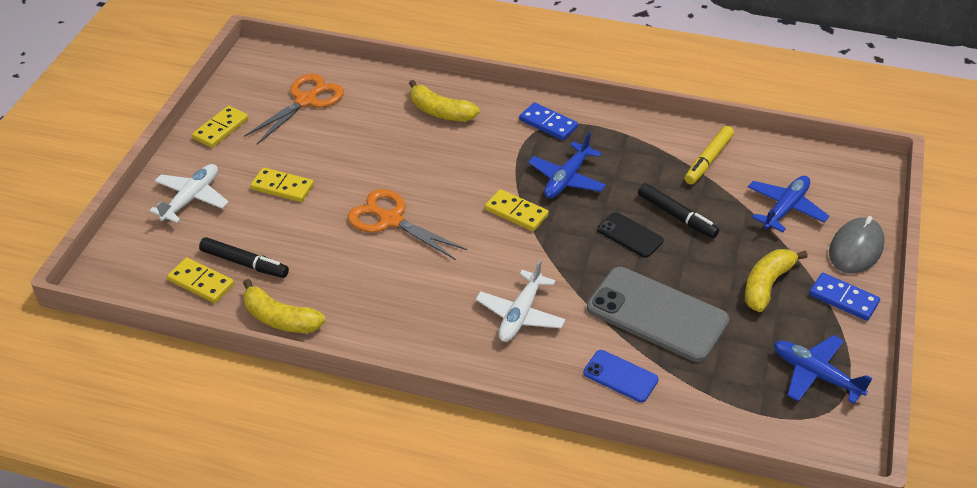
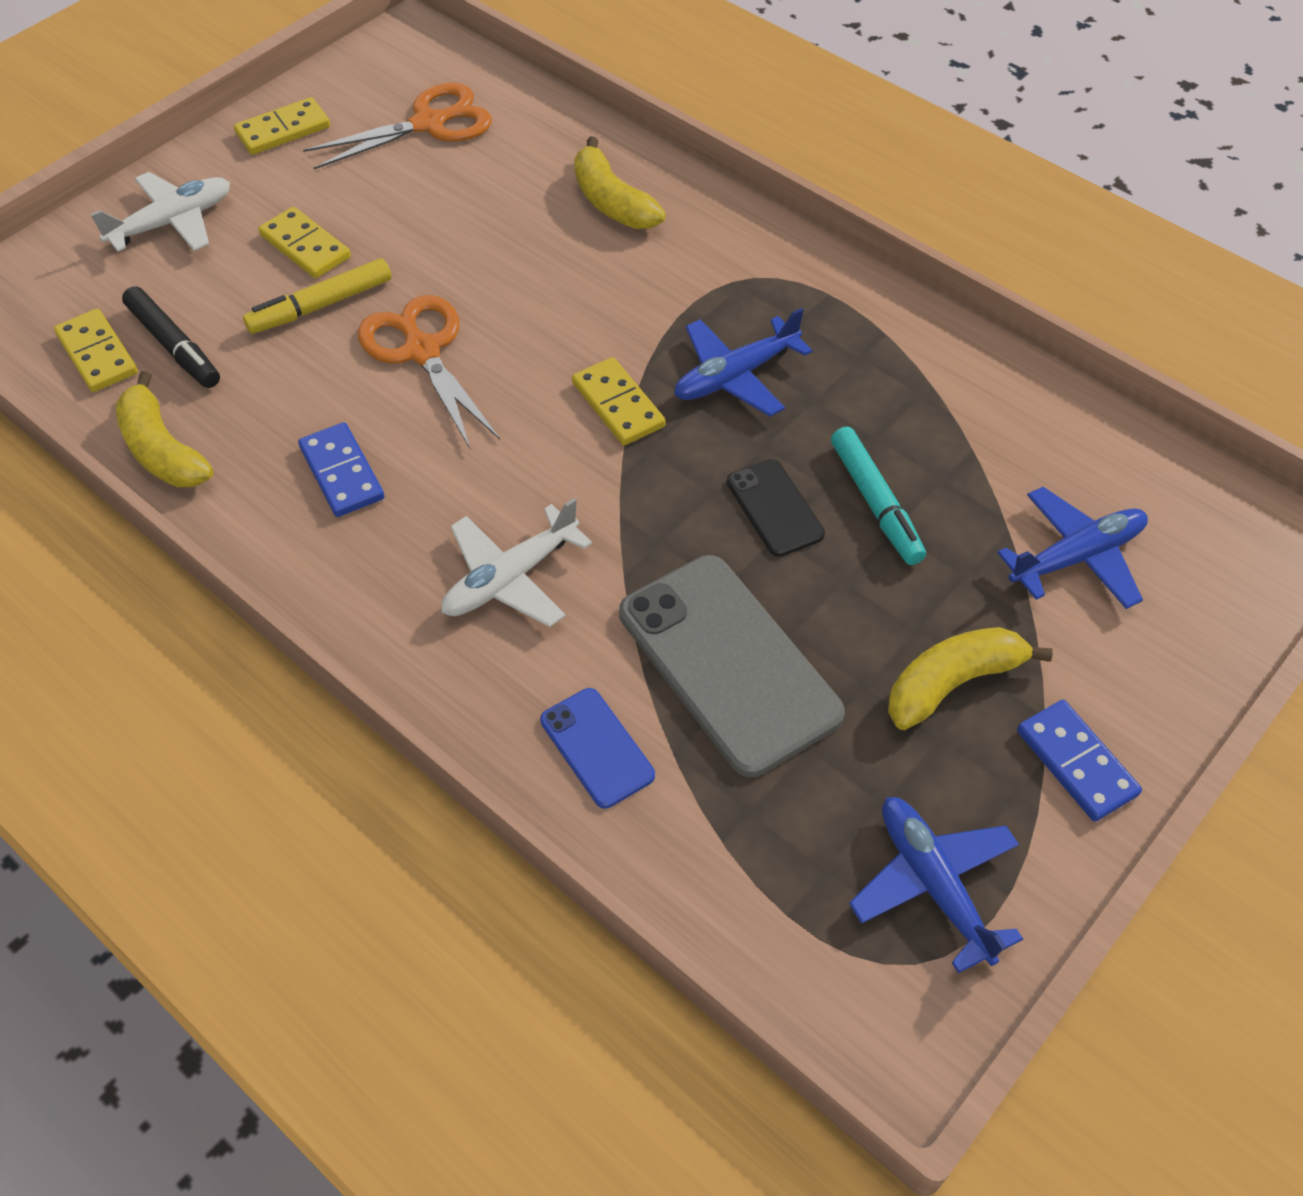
camera: 25 degrees right, 10 degrees up
blue domino [519,103,578,140] -> blue domino moved to [298,422,384,517]
black marker [638,183,719,239] -> turquoise marker [831,427,926,565]
yellow marker [685,126,734,184] -> yellow marker moved to [243,258,391,334]
grey mouse [829,216,885,274] -> none

